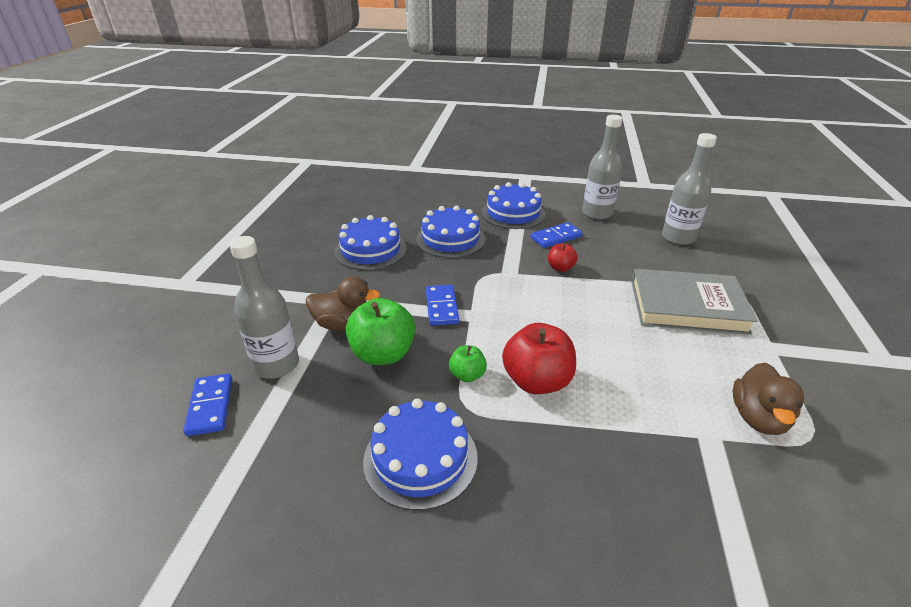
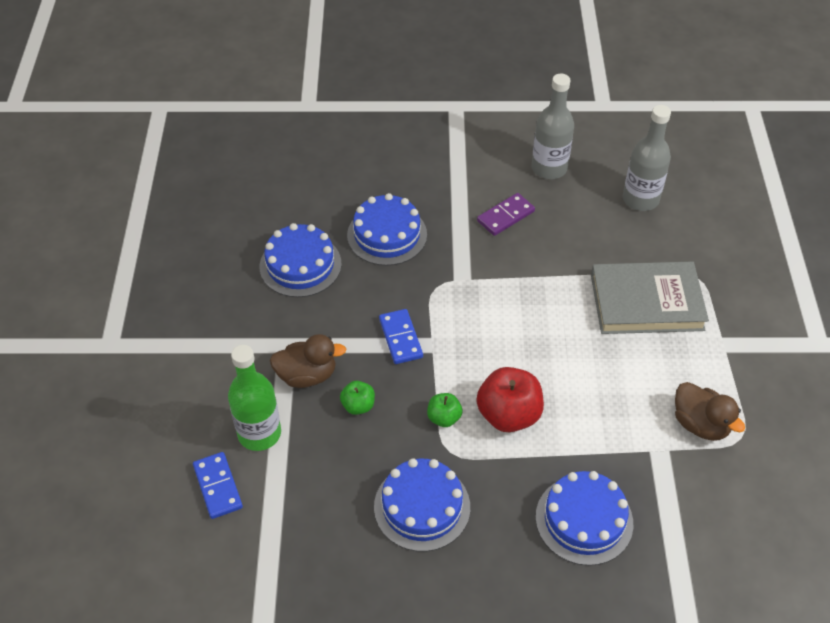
camera: 10 degrees left, 15 degrees up
grey bottle [229,236,299,379] -> green bottle [228,345,281,451]
green apple [346,298,415,365] -> green apple [340,381,375,415], size x0.53
blue cake [482,182,546,229] -> blue cake moved to [536,471,633,566]
blue domino [530,222,583,248] -> purple domino [477,193,535,236]
red apple [548,243,578,272] -> none
brown duck [733,363,804,435] -> brown duck turned 45 degrees counterclockwise [675,382,745,441]

